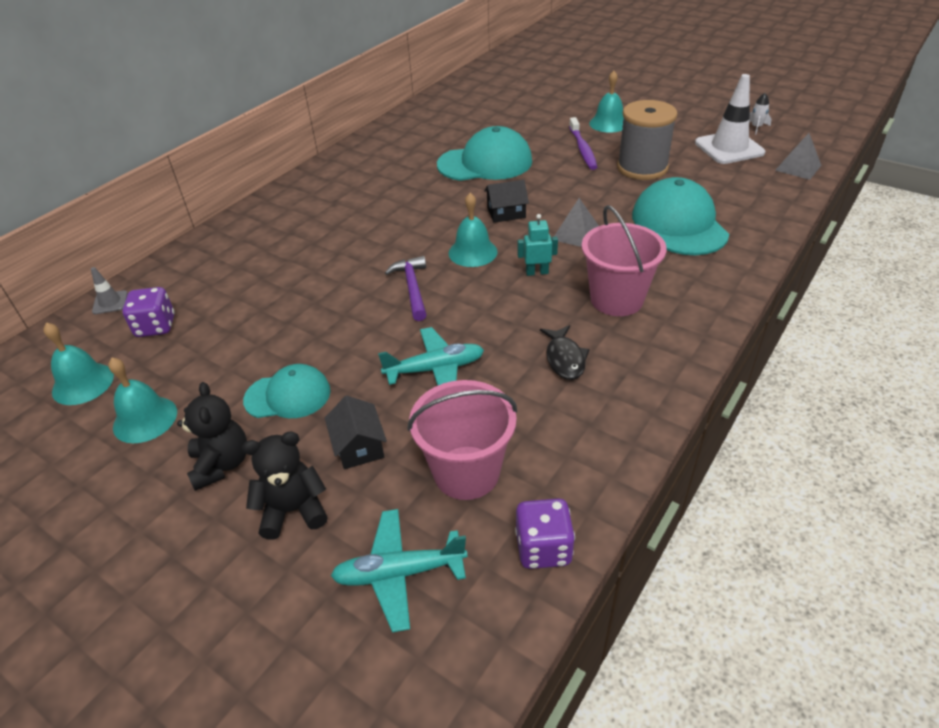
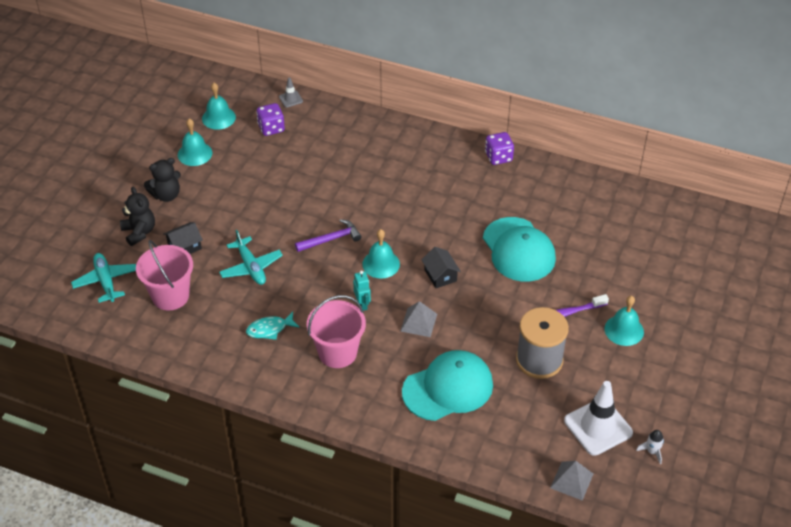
camera: 75 degrees right, 5 degrees up
turquoise cap [243,364,331,418] -> none
purple dice [515,498,575,569] -> purple dice moved to [485,132,514,165]
black fish [540,325,590,380] -> turquoise fish [246,312,300,340]

